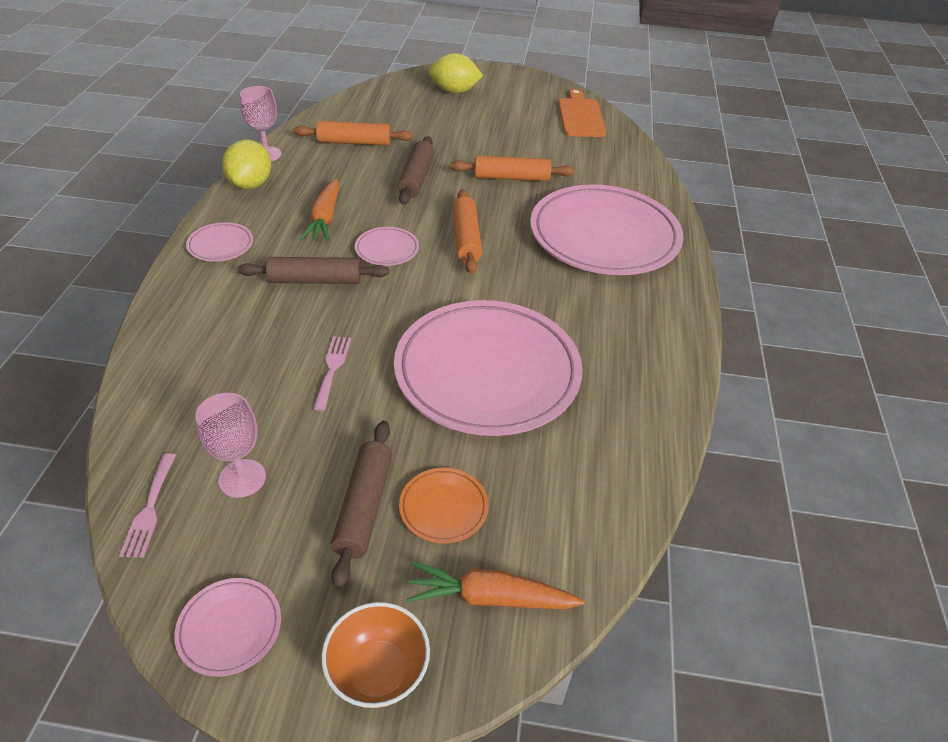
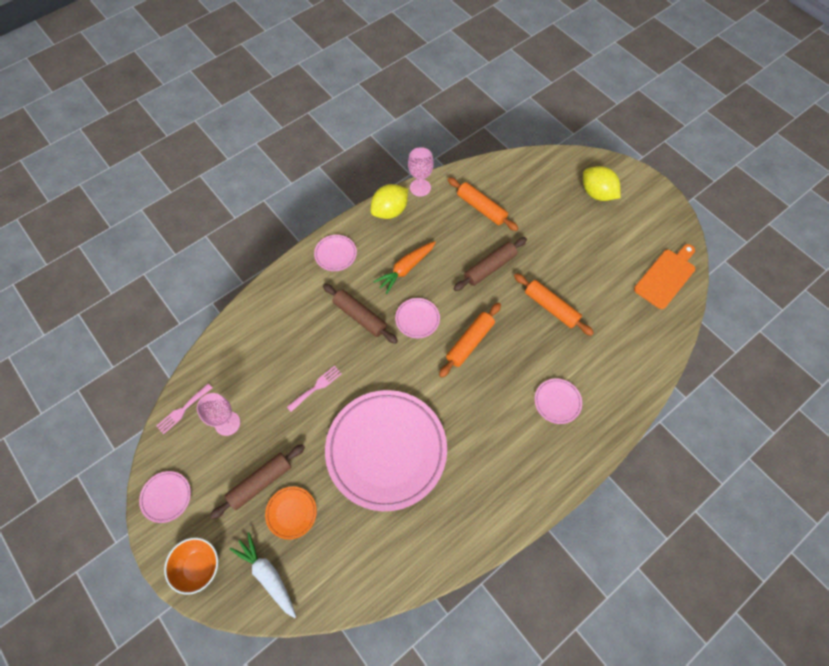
camera: 45 degrees right, 20 degrees up
orange carrot [406,562,585,609] -> white carrot [230,532,296,618]
pink plate [530,185,683,275] -> pink plate [535,378,582,424], size x0.41

